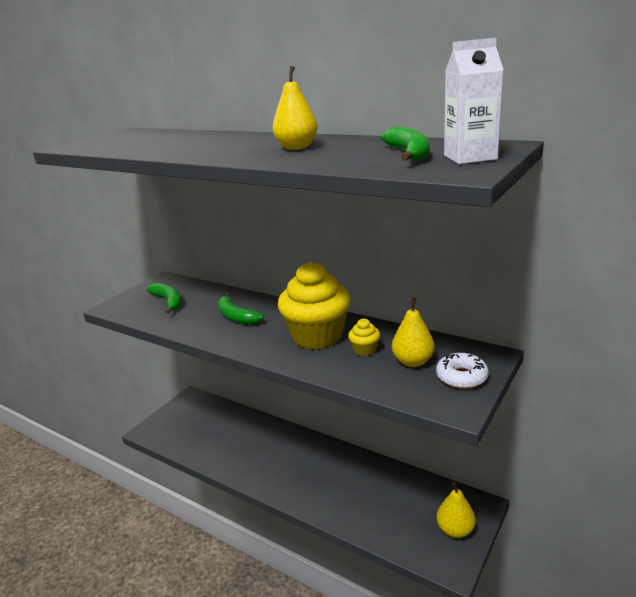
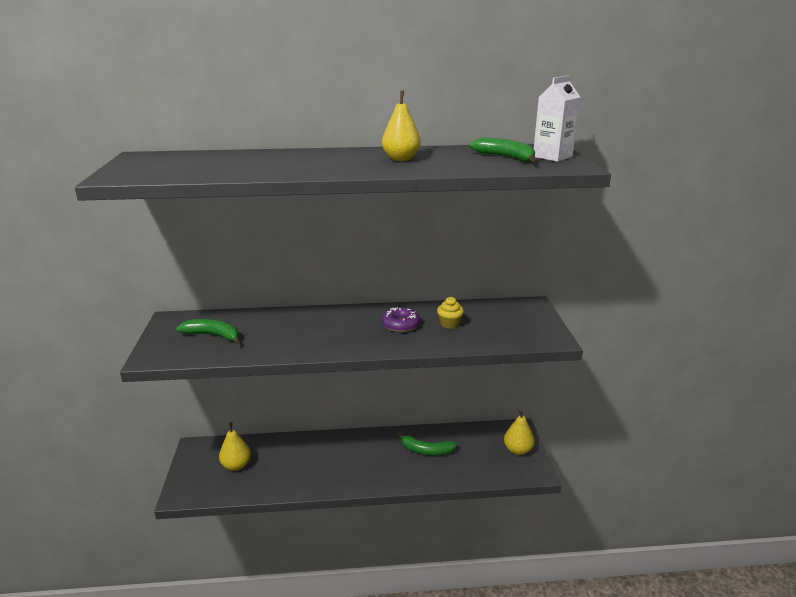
camera: 40 degrees left, 0 degrees up
green banana [218,293,264,324] -> green banana moved to [397,432,458,455]
yellow cupcake [278,262,351,349] -> purple donut [382,307,420,332]
yellow pear [392,297,434,367] -> yellow pear moved to [219,422,251,471]
white donut [436,353,489,389] -> none

